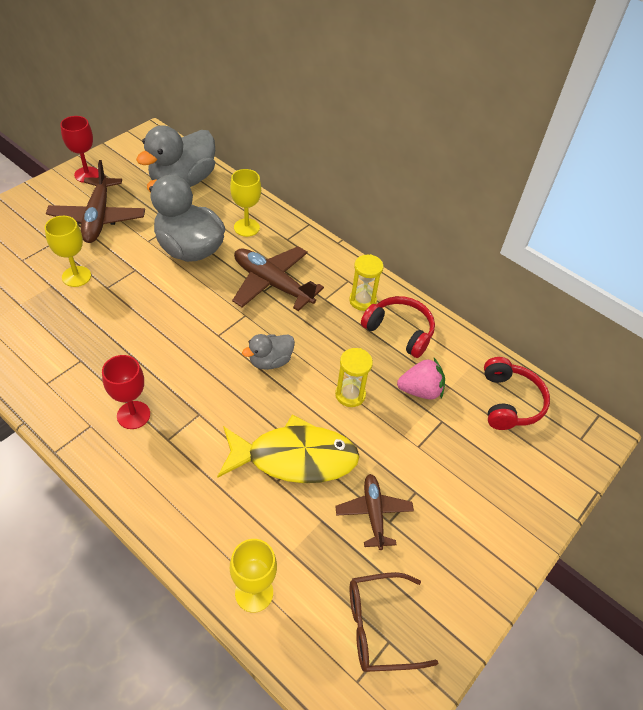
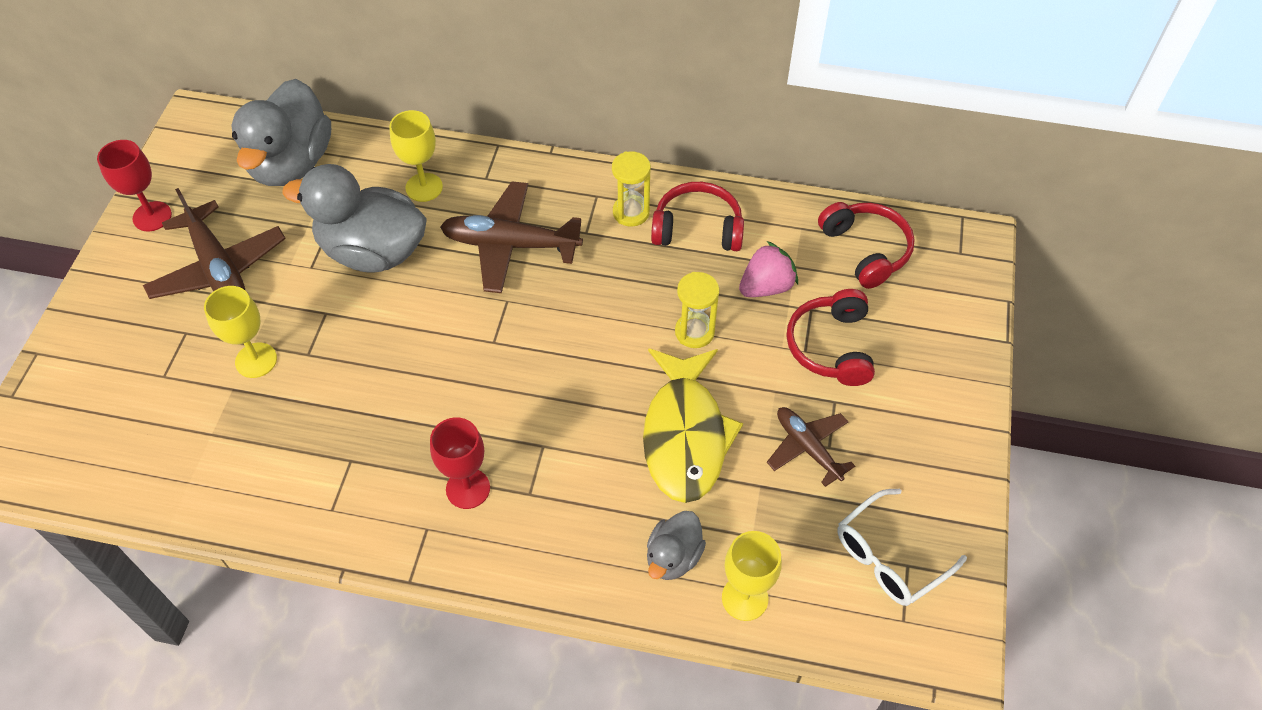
camera: 25 degrees left, 5 degrees up
yellow fish [217,414,360,483] -> yellow fish turned 120 degrees clockwise [643,348,743,503]
grey duck [242,334,295,370] -> grey duck moved to [647,511,706,580]
brown glasses [350,572,438,672] -> white glasses [837,489,967,606]
none -> red headphones [787,289,875,386]

